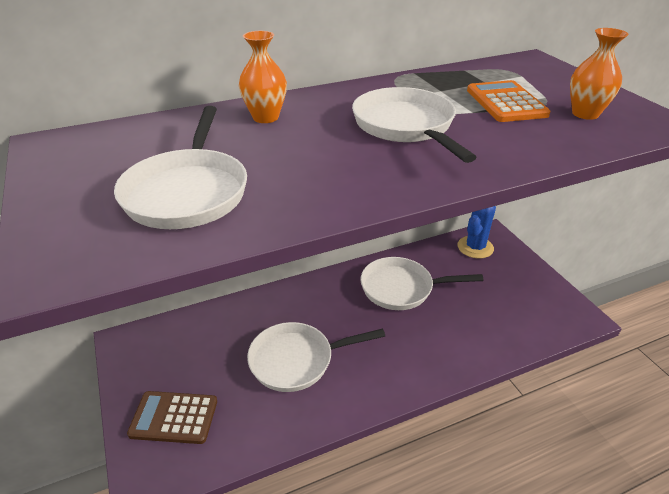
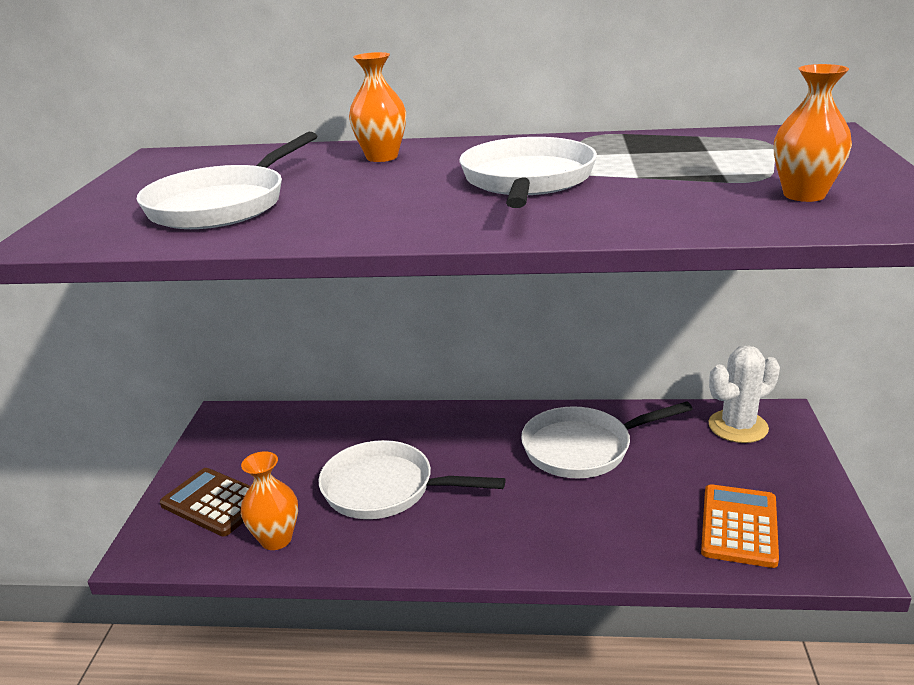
camera: 30 degrees right, 10 degrees down
white pan [360,257,483,310] -> white pan turned 45 degrees counterclockwise [521,401,692,478]
blue cactus [458,206,496,259] -> white cactus [708,345,780,443]
orange calculator [467,80,551,122] -> orange calculator moved to [701,484,779,568]
none -> orange vase [241,451,298,550]

